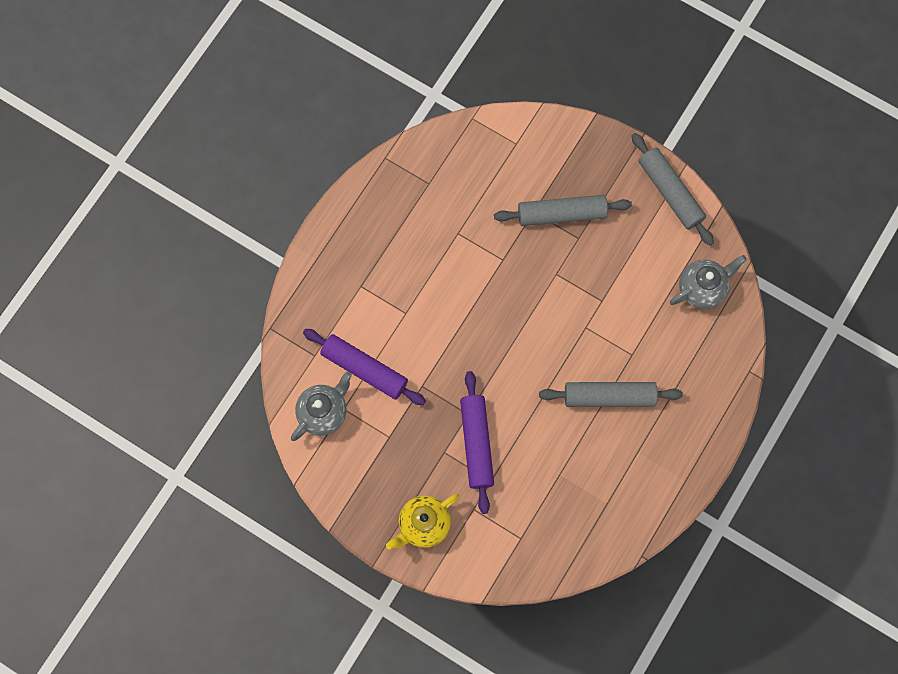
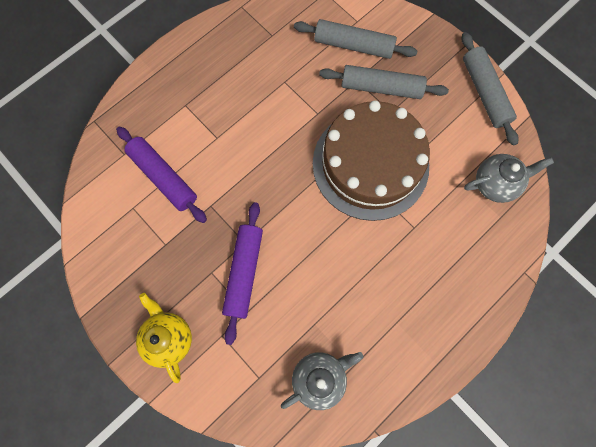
camera: 15 degrees right, 0 degrees up
grey teapot [291,371,352,441] -> grey teapot moved to [281,352,363,410]
yellow teapot [386,494,459,549] -> yellow teapot turned 90 degrees clockwise [136,293,192,383]
grey rolling pin [539,382,683,407] -> grey rolling pin moved to [294,19,417,59]
none -> brown cake [313,101,430,221]

